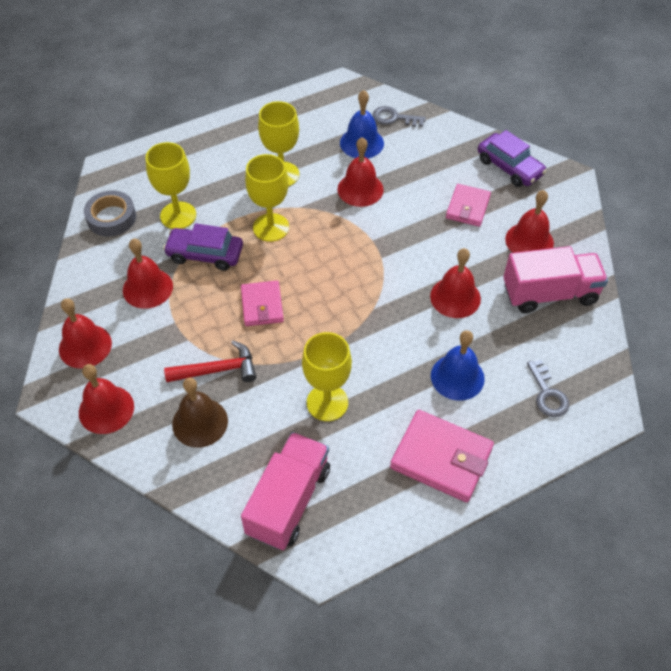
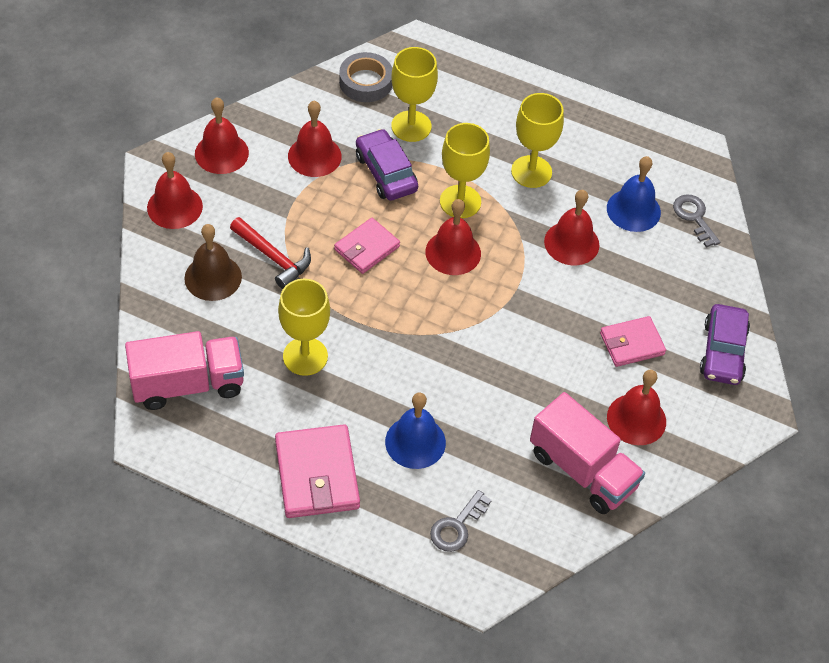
camera: 50 degrees right, 0 degrees up
red bell [430,248,481,318] -> red bell moved to [425,199,481,275]

